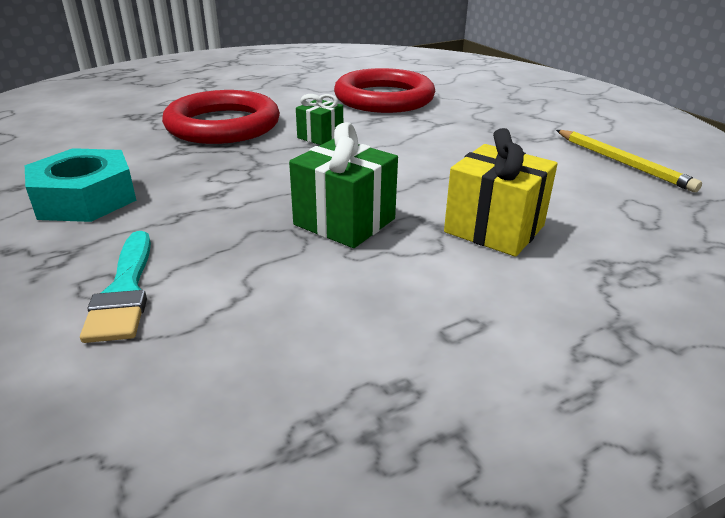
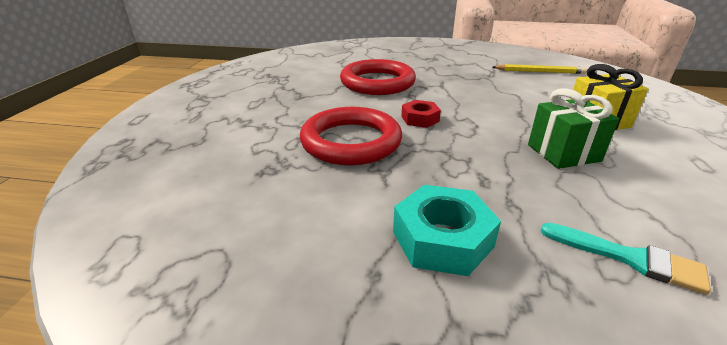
camera: 50 degrees left, 0 degrees up
green gift [296,94,343,145] -> red nut [401,100,441,128]

